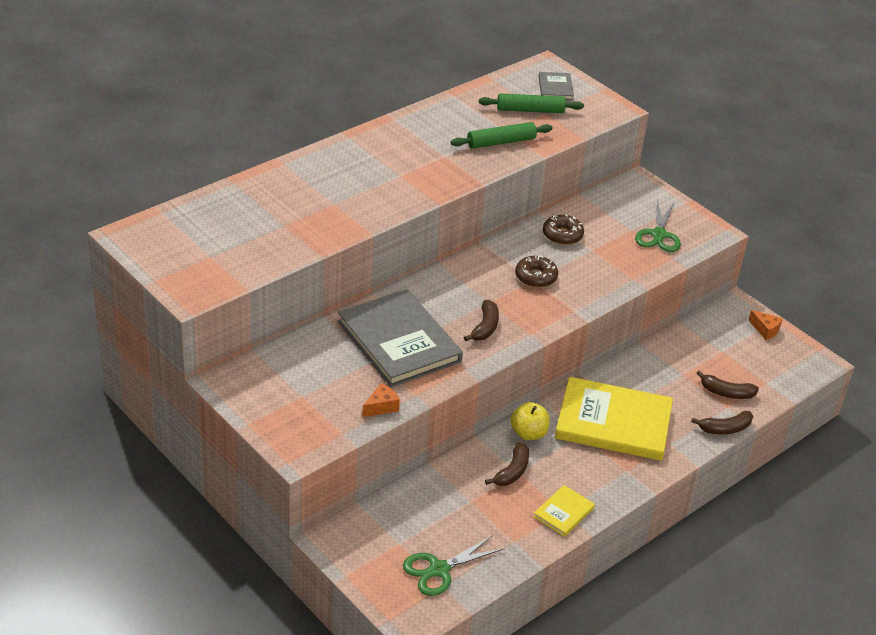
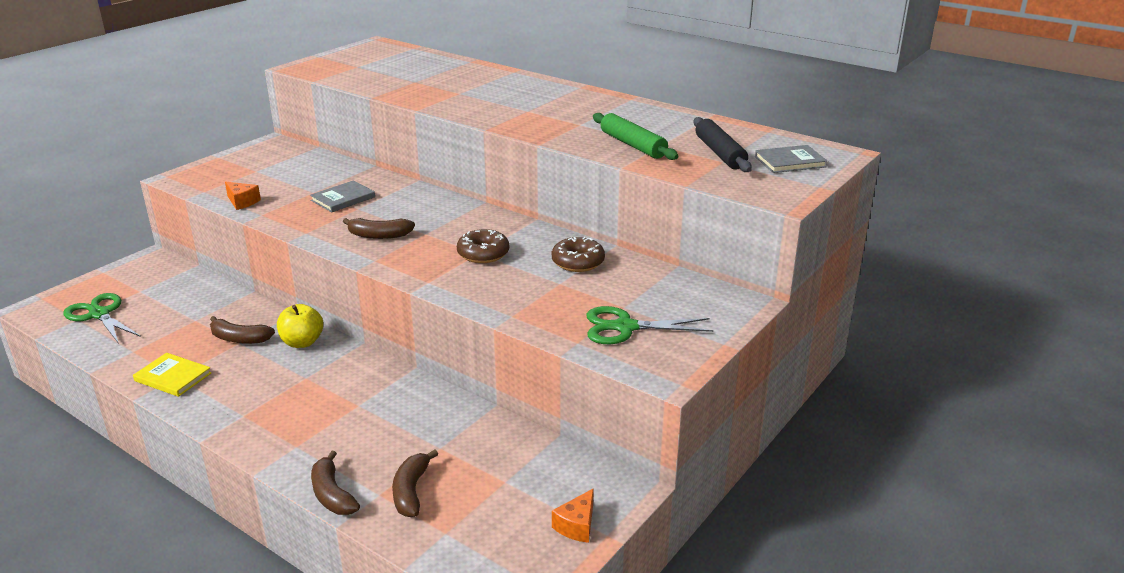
camera: 80 degrees right, 10 degrees down
grey book [338,289,463,387] -> grey book [310,180,375,212], size x0.45
green rolling pin [479,93,584,113] -> black rolling pin [693,117,752,172]
yellow book [555,377,673,461] -> none

